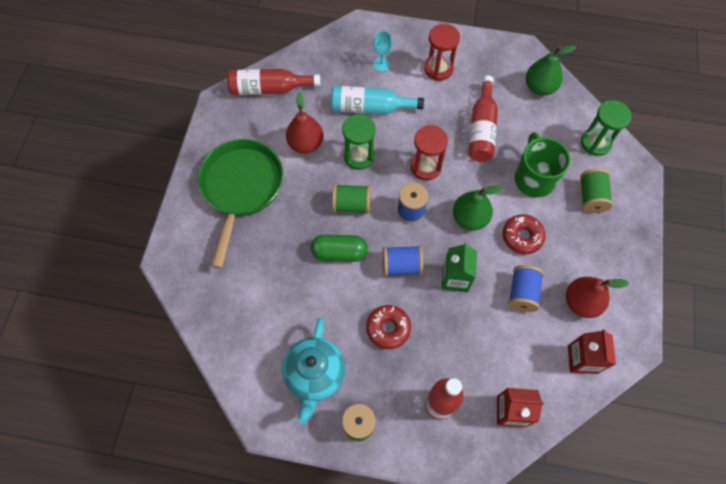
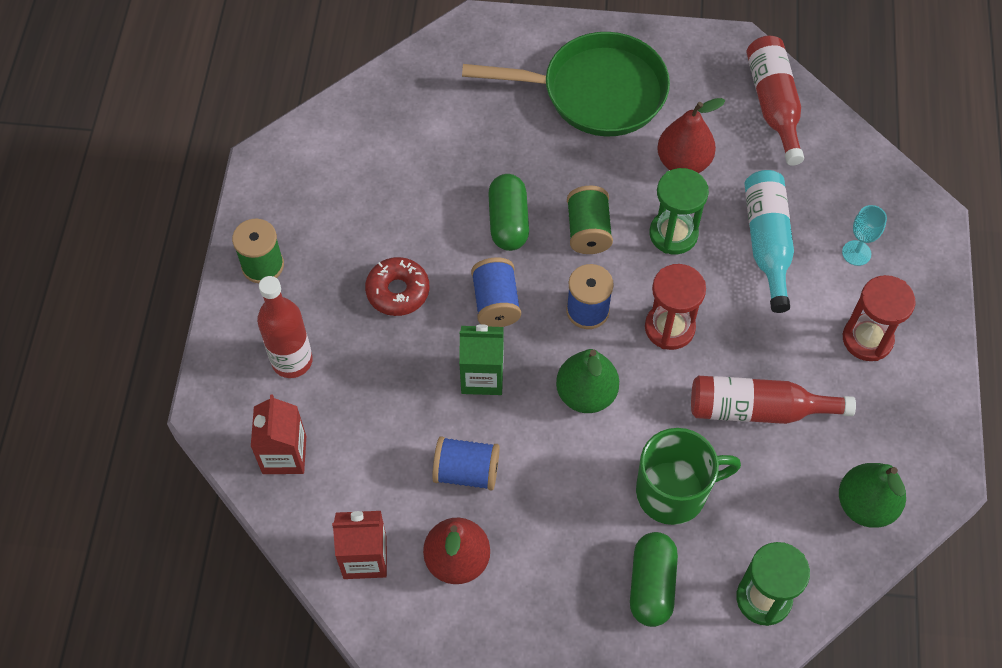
camera: 85 degrees right, 5 degrees down
turquoise teapot [282,318,345,424] -> none
red donut [503,214,546,254] -> none
green spool [580,168,613,213] -> green capsule [630,532,678,627]

